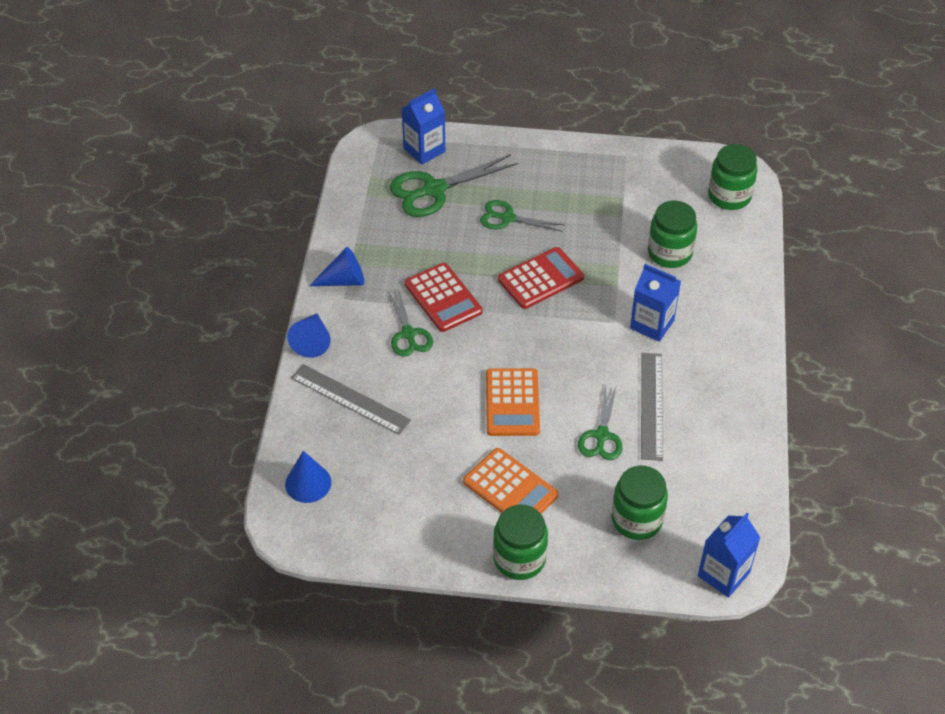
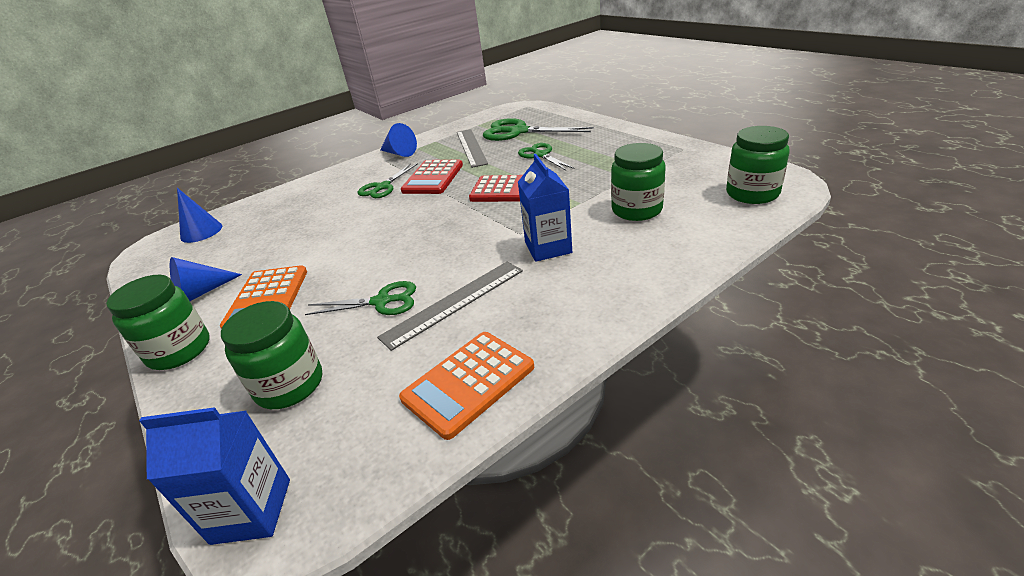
camera: 50 degrees right, 15 degrees down
blue cone [287,314,330,358] -> blue cone moved to [170,257,242,301]
grey ruler [291,364,411,435] -> grey ruler moved to [457,129,488,168]
blue carton [401,88,445,165] -> none
orange calculator [486,368,540,436] -> orange calculator moved to [399,332,534,440]
green scissors [578,384,622,460] -> green scissors turned 150 degrees counterclockwise [305,281,416,315]

